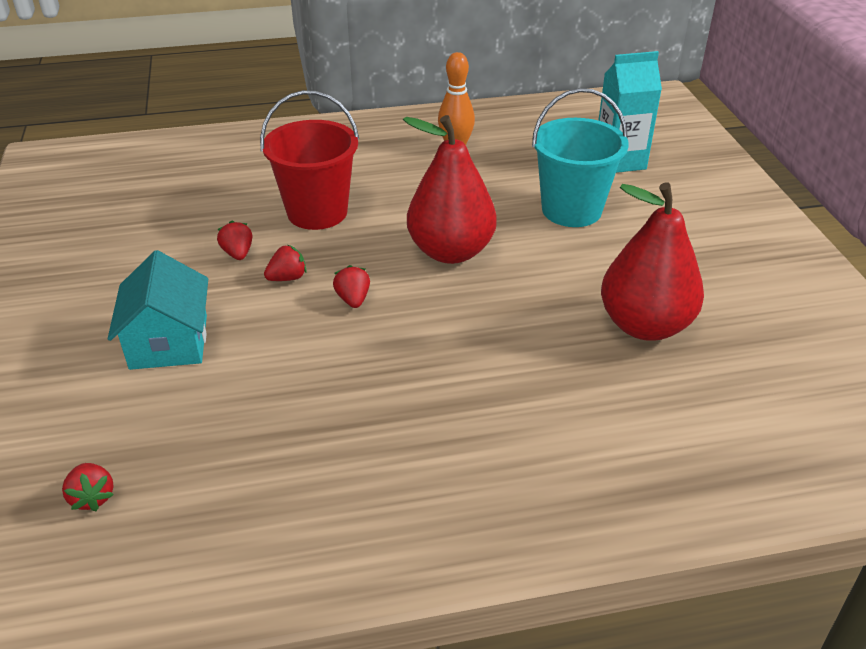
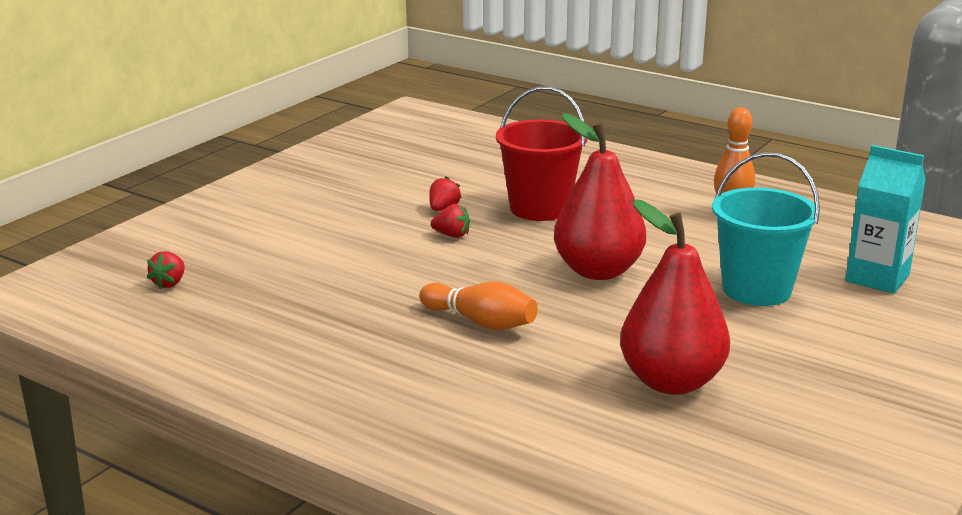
camera: 45 degrees right, 15 degrees down
turquoise house [108,250,208,370] -> none
red strawberry [333,265,370,308] -> none
none -> orange bowling pin [419,281,538,330]

